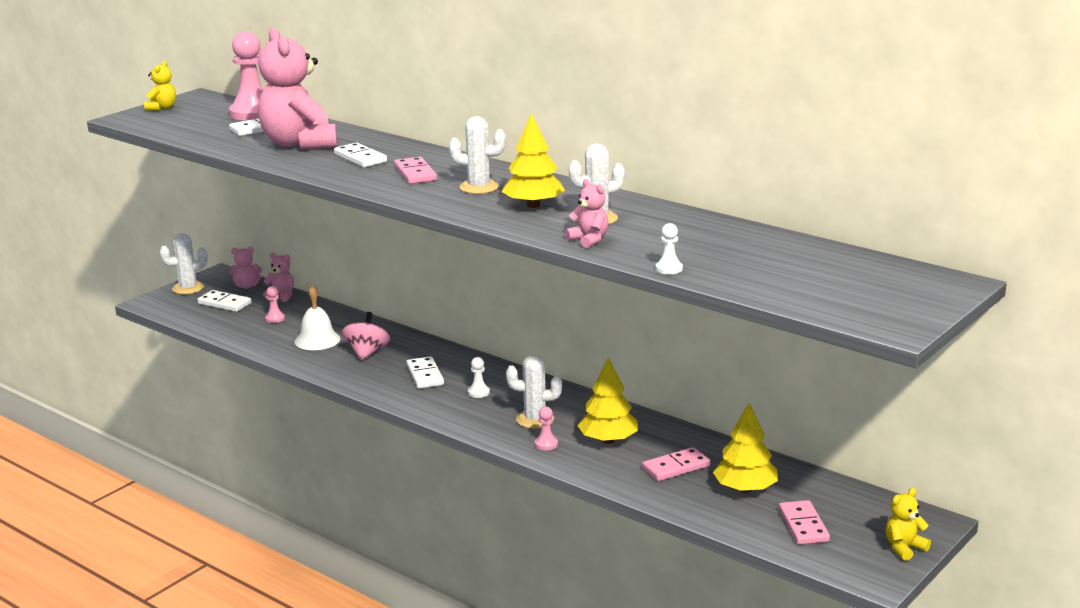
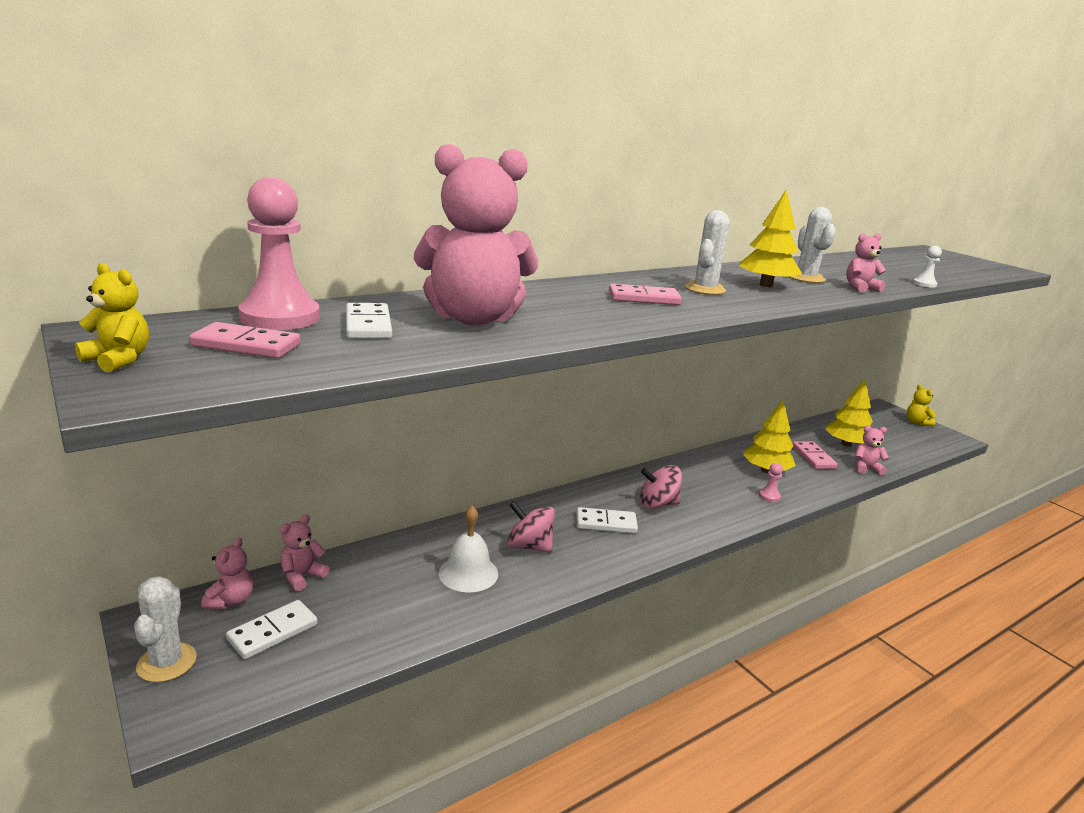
camera: 75 degrees left, 0 degrees up
pink pawn [265,286,285,323] -> none
white domino [334,142,387,167] -> none
white pawn [468,357,490,398] -> pink spinning top [640,465,682,509]
white cactus [506,355,562,429] -> none
pink domino [779,500,830,545] -> pink domino moved to [189,322,301,358]
none -> pink teddy bear [855,426,889,475]

